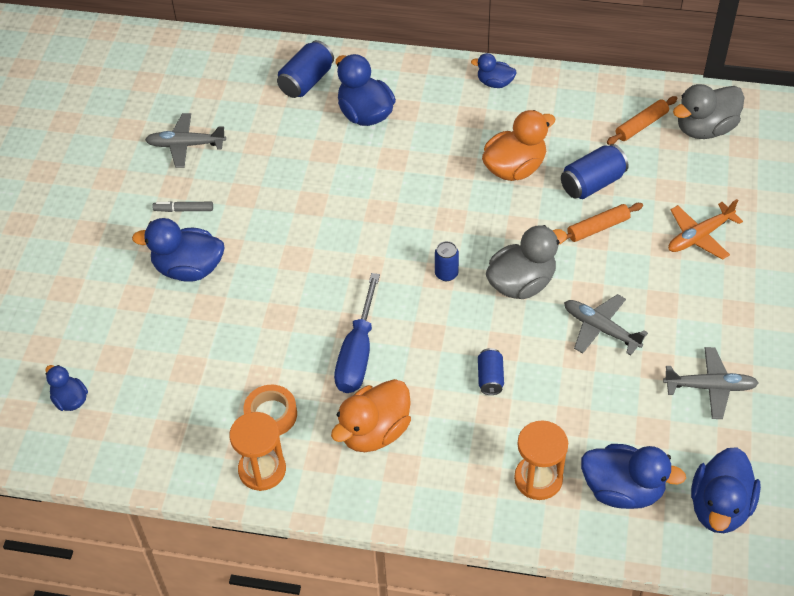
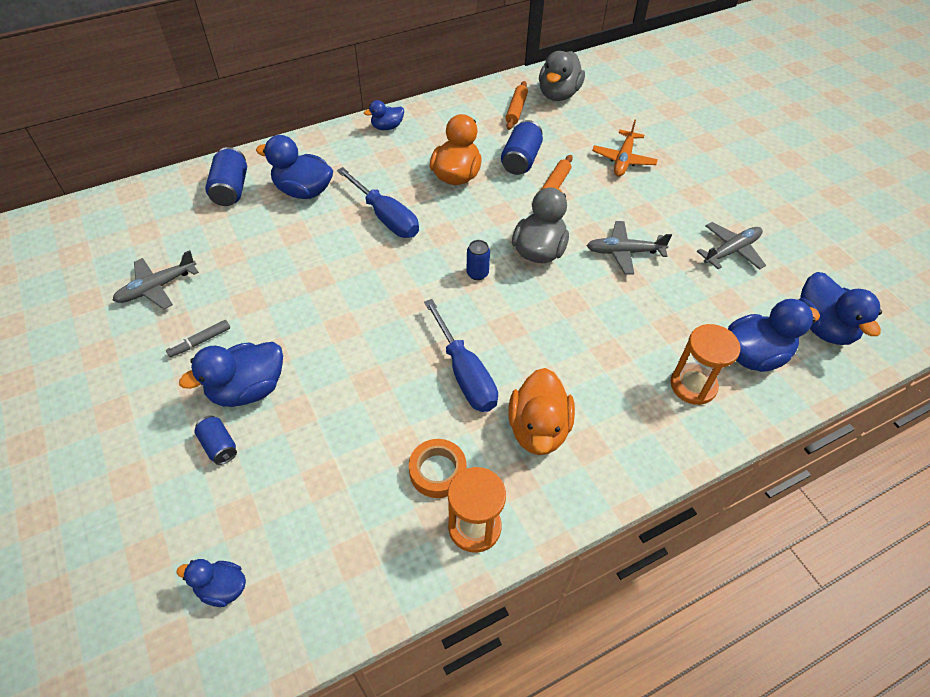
camera: 40 degrees left, 0 degrees up
blue can [478,348,504,395] -> blue can moved to [194,416,237,465]
none -> blue screwdriver [337,167,419,238]

